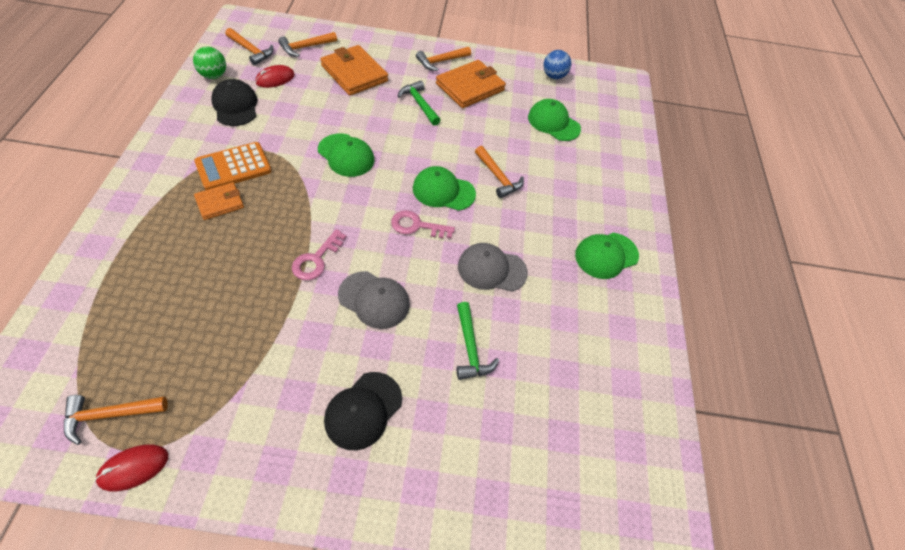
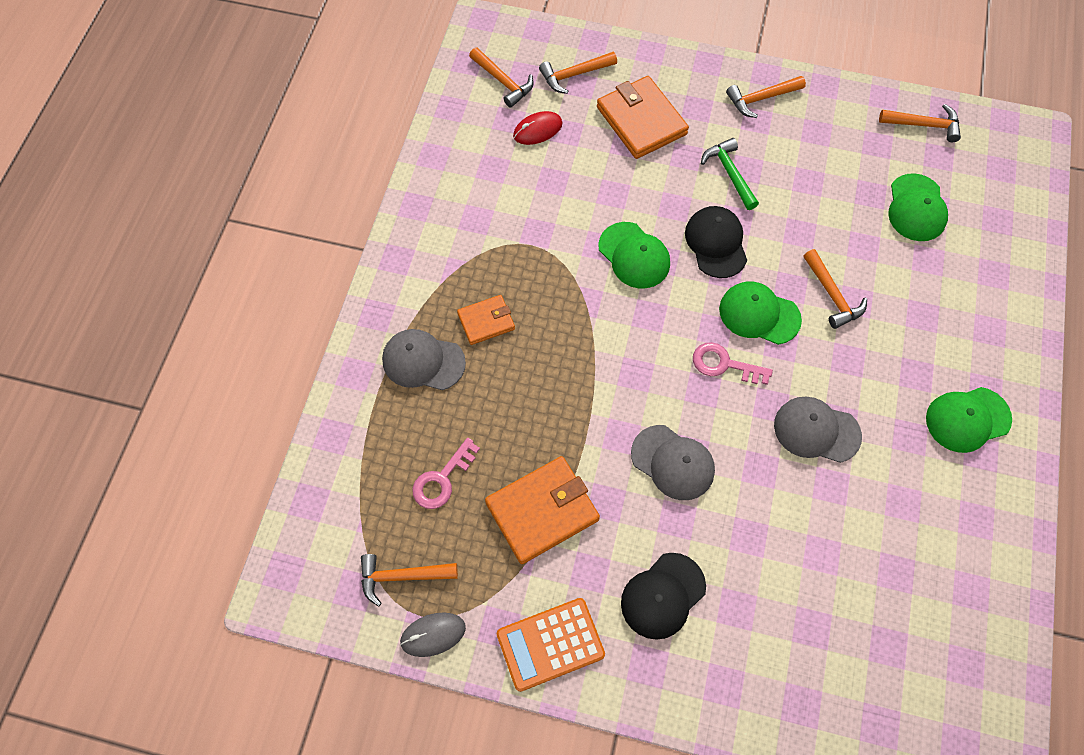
camera: 15 degrees right, 10 degrees up
red mouse [95,444,168,491] -> grey mouse [400,612,466,657]
green ball [193,47,226,79] -> none
orange calculator [194,142,272,190] -> orange calculator moved to [496,598,605,692]
black cap [211,79,257,126] -> black cap moved to [685,206,747,278]
pink key [292,229,347,280] -> pink key moved to [412,437,480,509]
orange wallet [436,60,506,108] -> orange wallet moved to [485,456,600,564]
green hammer [457,302,499,380] -> none
green cap [528,99,581,141] -> green cap turned 135 degrees counterclockwise [888,173,948,241]
blue ball [543,50,571,79] -> orange hammer [879,104,961,142]
none -> grey cap [382,329,466,390]

